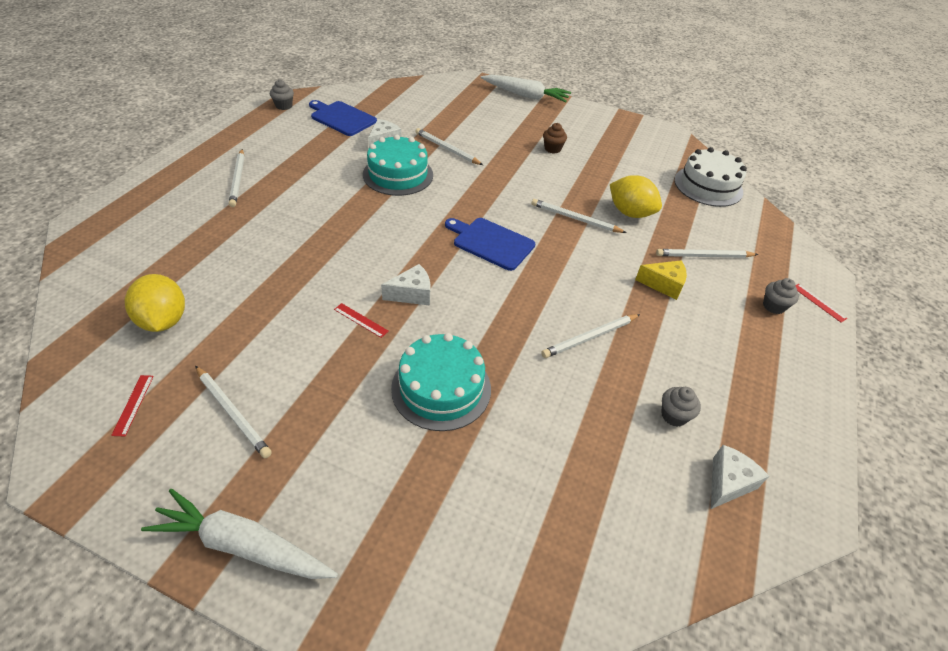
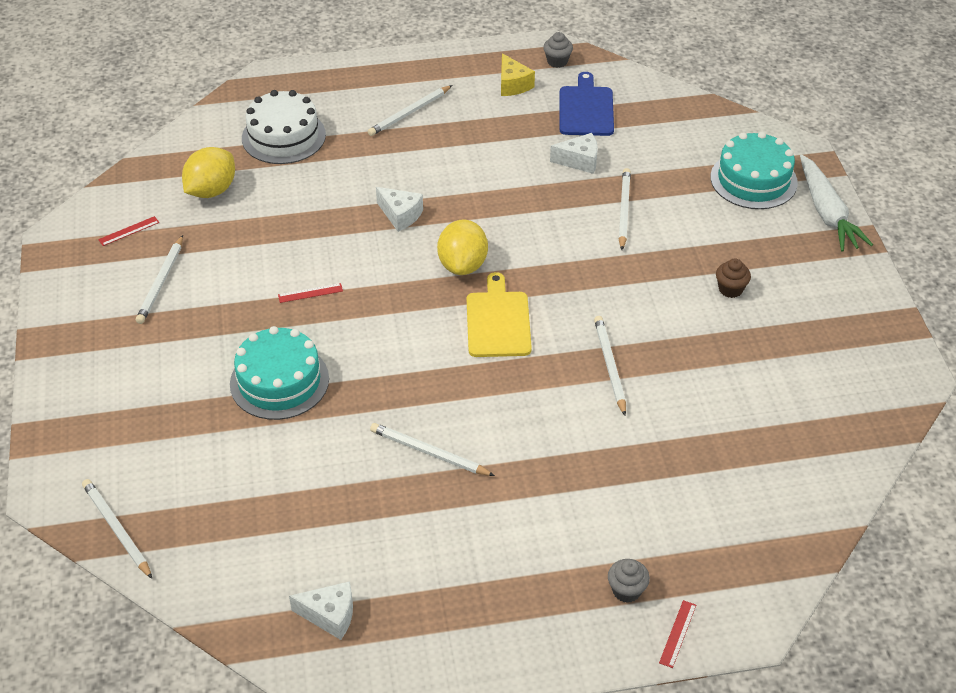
camera: 60 degrees right, 0 degrees up
white carrot [141,489,338,579] -> none
red ruler [334,303,388,338] -> red ruler turned 75 degrees clockwise [278,283,343,303]
turquoise cake [363,134,433,196] -> turquoise cake moved to [710,132,798,209]
white cheese [381,264,430,306] -> white cheese moved to [376,187,423,232]
blue cutting board [445,218,535,271] -> yellow cutting board [467,272,532,357]
yellow lemon [610,175,662,218] -> yellow lemon moved to [437,220,488,275]
yellow cheese [635,260,687,300] -> yellow cheese moved to [501,53,535,96]
white pencil [656,249,758,258] -> white pencil moved to [82,479,152,579]
grey cupcake [661,387,701,426] -> none
white cake [674,147,747,207] -> white cake moved to [242,90,326,164]

